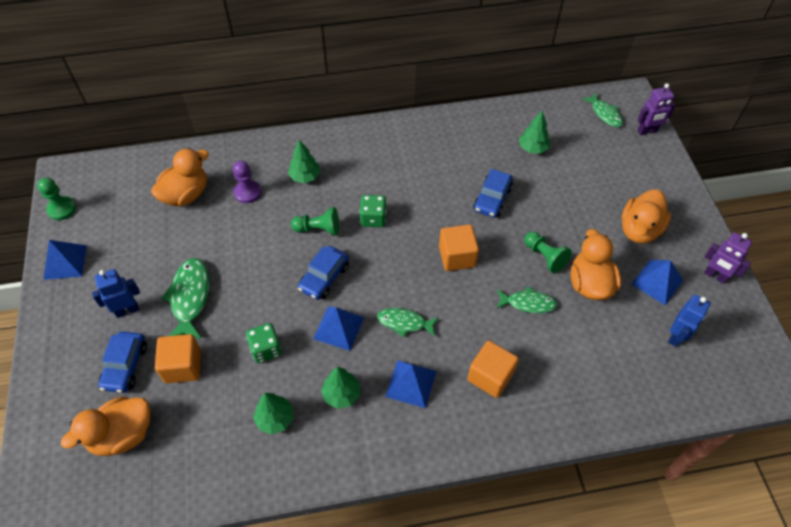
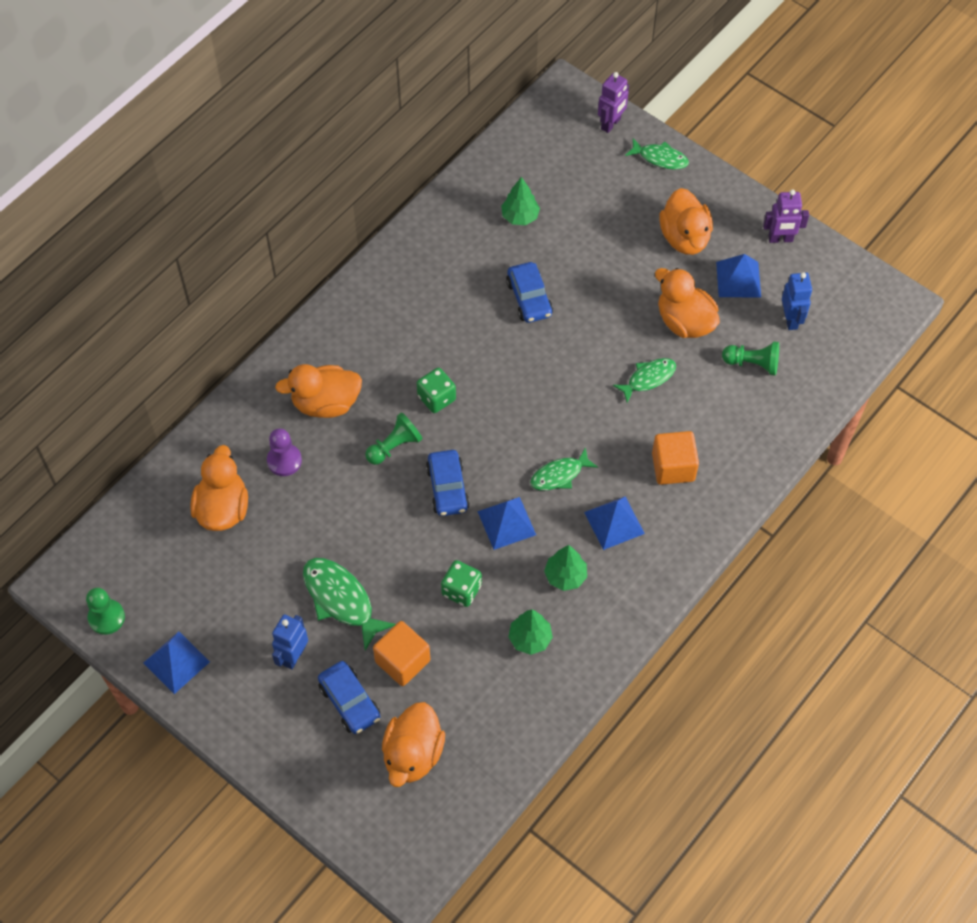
camera: 40 degrees left, 5 degrees up
green tree [288,140,320,183] -> orange duck [275,364,362,418]
orange cube [439,224,479,271] -> none
green pawn [524,231,572,273] -> green pawn moved to [722,341,779,376]
green fish [582,92,623,127] -> green fish moved to [625,138,689,170]

